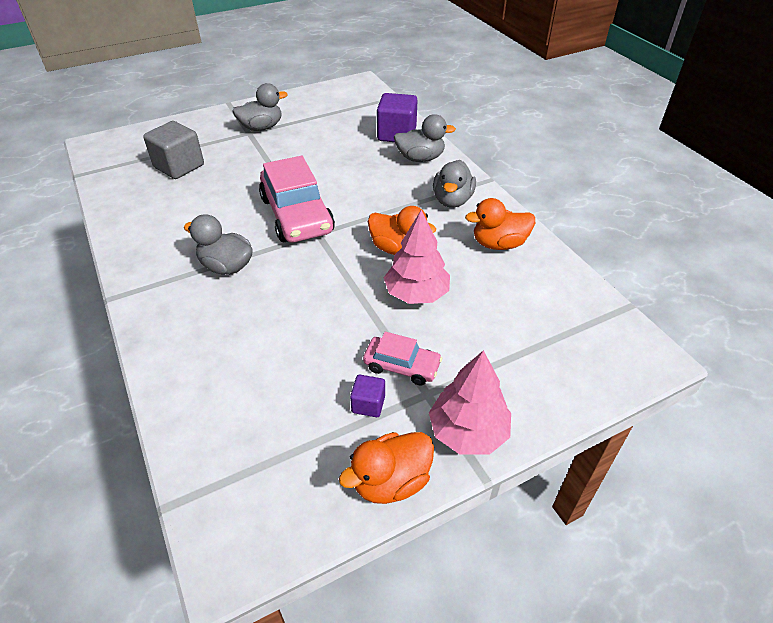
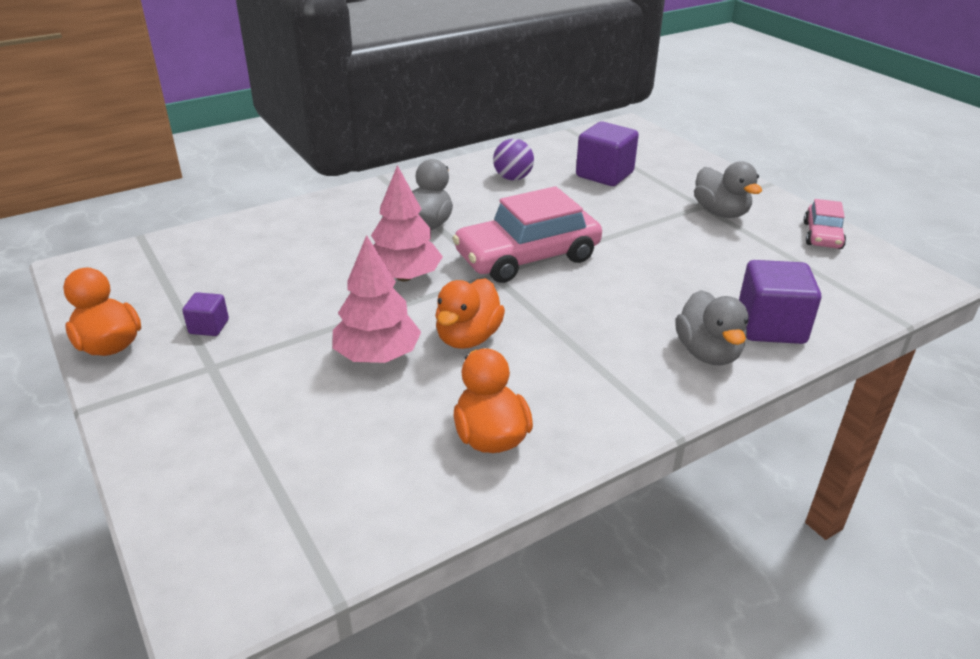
camera: 85 degrees right, 10 degrees down
grey cube [143,121,204,179] -> purple cube [576,122,639,186]
pink car [363,332,442,386] -> pink car moved to [804,199,846,249]
pink tree [429,350,511,455] -> pink tree moved to [371,165,443,281]
grey duck [433,160,476,208] -> none
none -> purple ball [493,139,534,180]

